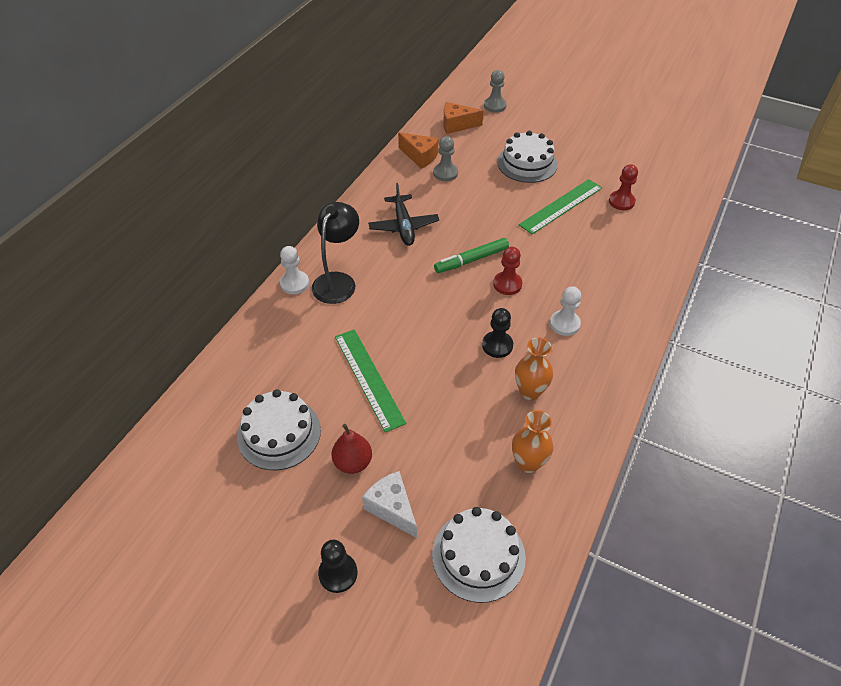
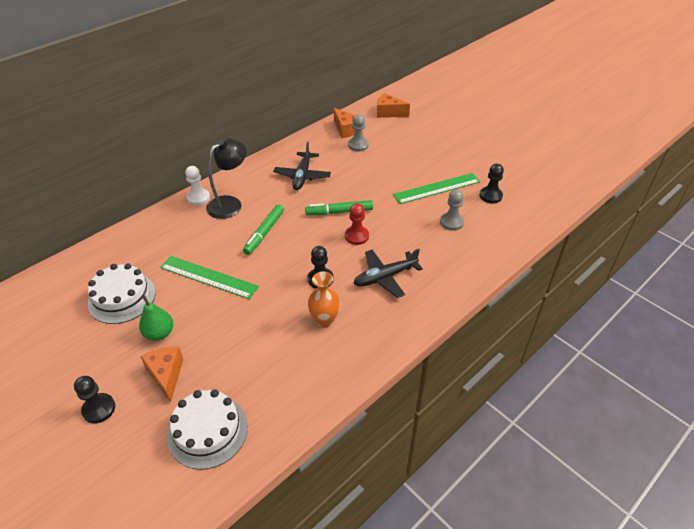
camera: 20 degrees right, 5 degrees down
red pear [332,424,372,474] -> green pear [139,296,173,341]
green ruler [335,329,406,433] -> green ruler turned 60 degrees counterclockwise [160,256,259,299]
white cheese [362,471,417,538] -> orange cheese [141,346,183,403]
grey pawn [484,70,507,113] -> grey pawn moved to [440,189,464,231]
white cake [497,131,558,183] -> none
orange vase [512,410,553,473] -> none
white pawn [550,286,581,336] -> black plane [353,249,423,298]
red pawn [609,164,638,210] -> black pawn [479,164,504,203]
none -> green marker [243,204,284,255]

